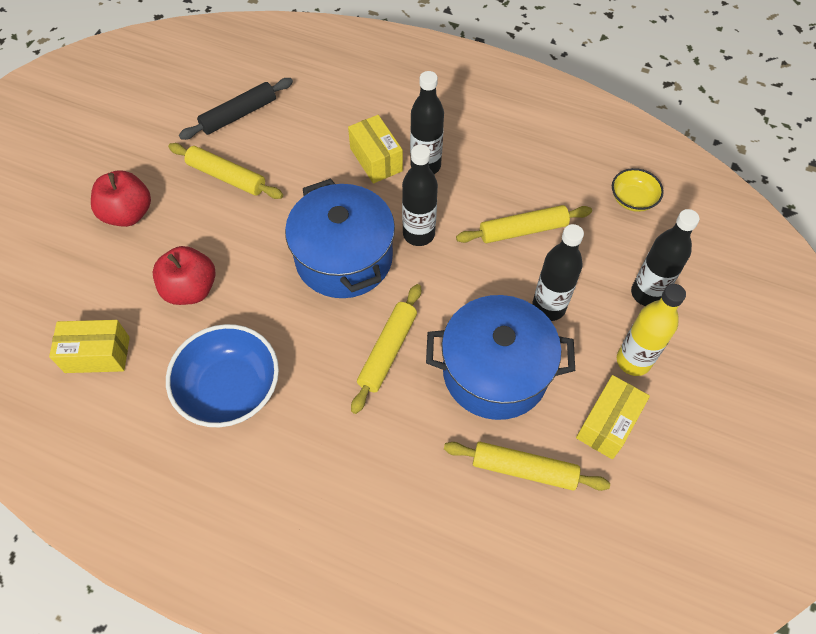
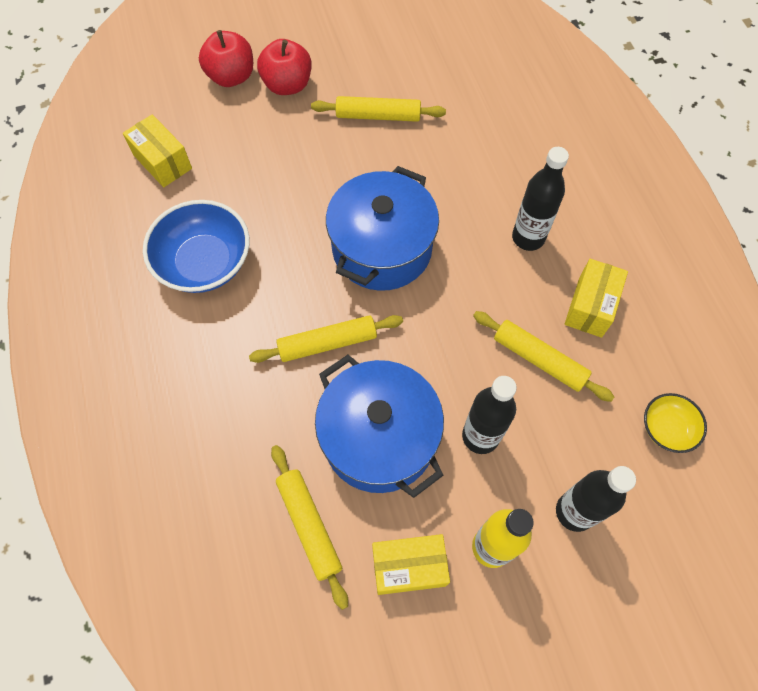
camera: 50 degrees right, 5 degrees up
red apple [153,246,215,305] -> red apple moved to [199,30,253,87]
yellow rolling pin [168,143,283,199] -> yellow rolling pin turned 75 degrees counterclockwise [311,96,446,122]
black rolling pin [179,78,293,140] -> none
yellow box [348,115,403,184] -> yellow box moved to [565,259,628,338]
black bottle [402,144,438,246] -> none

